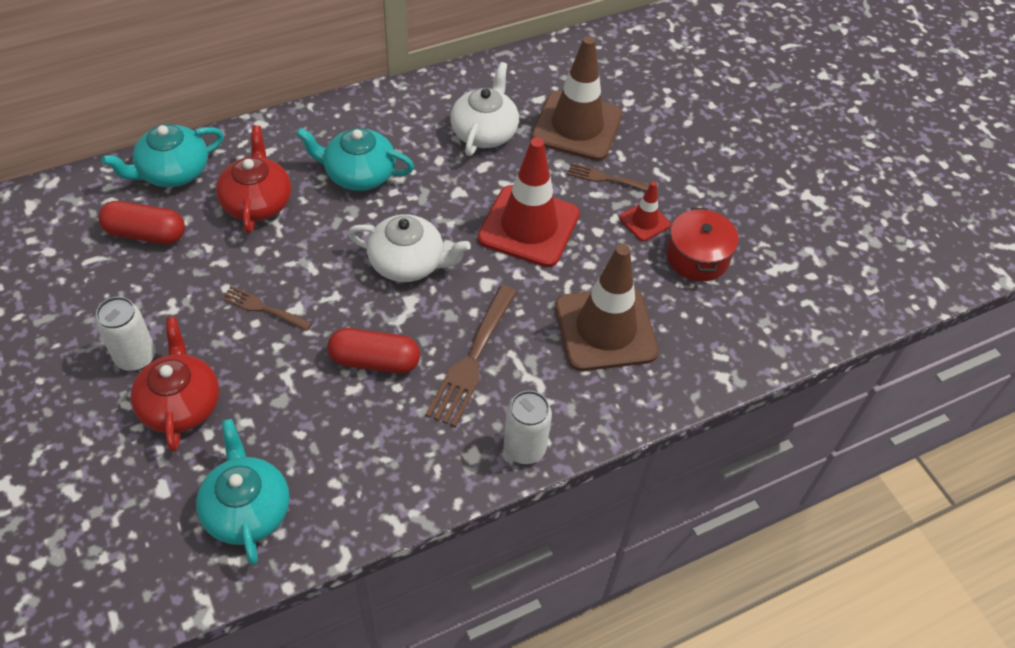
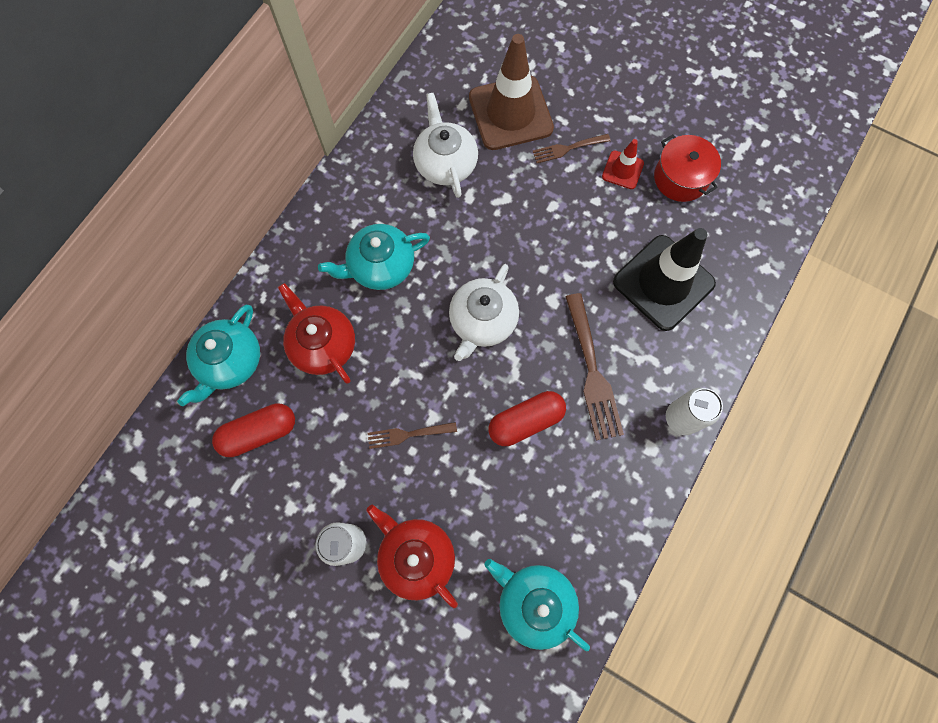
camera: 30 degrees left, 20 degrees up
white teapot [348,214,471,282] -> white teapot turned 135 degrees clockwise [449,264,519,361]
red traffic cone [478,138,580,267] -> none
brown traffic cone [555,244,659,371] -> black traffic cone [613,228,716,331]

